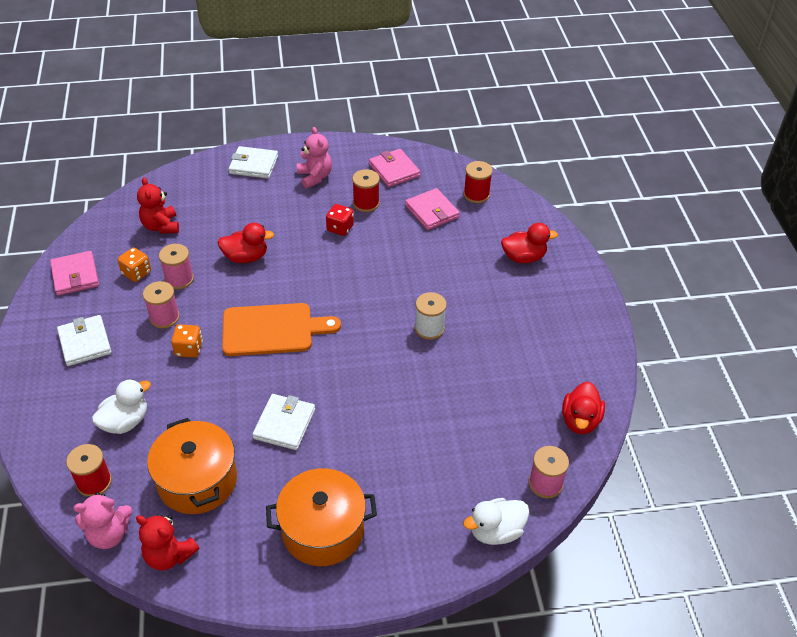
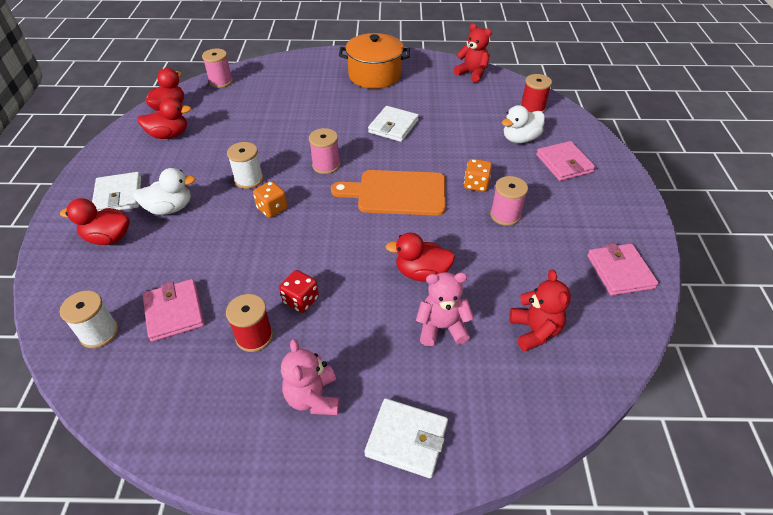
camera: 170 degrees left, 0 degrees up
white wallet [57,315,112,366] -> white wallet moved to [92,172,141,211]
pink teddy bear [74,492,132,549] -> pink teddy bear moved to [416,272,474,346]
orange dice [118,247,151,282] -> orange dice moved to [253,181,287,218]
orange pot [147,418,237,514] -> none
pink spool [159,244,194,289] -> pink spool moved to [309,128,340,174]
pink wallet [369,149,420,187] -> pink wallet moved to [536,141,596,181]
white duck [463,498,529,545] -> white duck moved to [133,168,196,215]
red spool [464,161,493,203] -> white spool [60,291,118,348]
none -> red duck [138,97,191,139]

